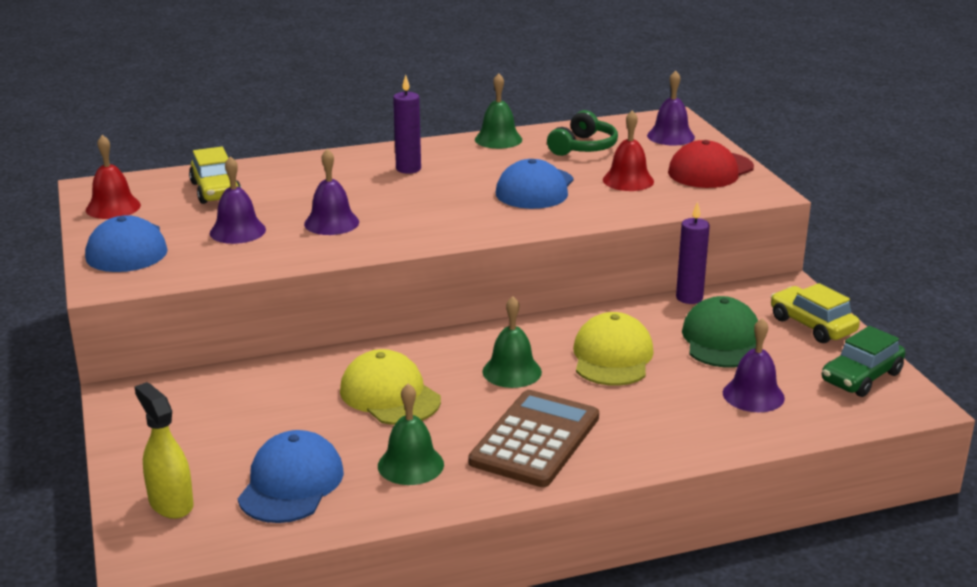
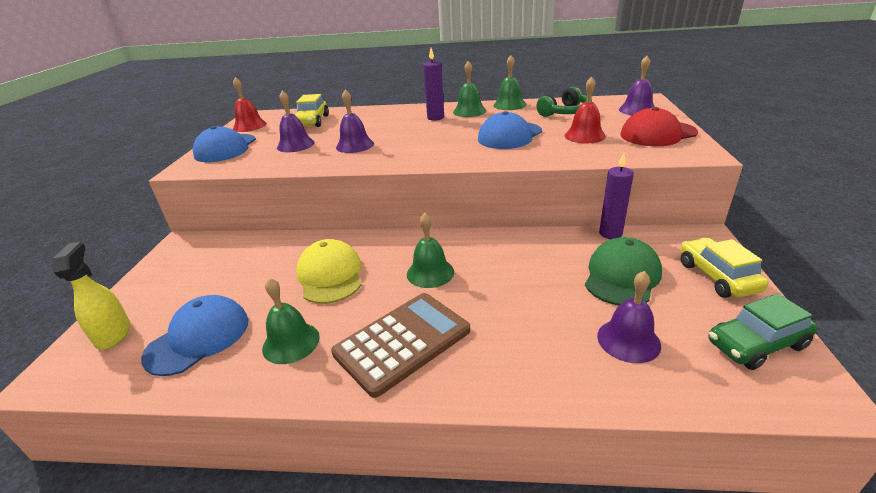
camera: 25 degrees right, 5 degrees up
yellow cap [573,312,654,386] -> none
none -> green bell [453,61,486,117]

